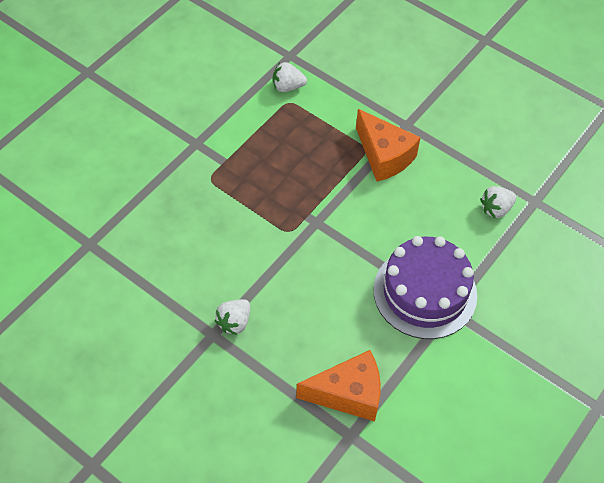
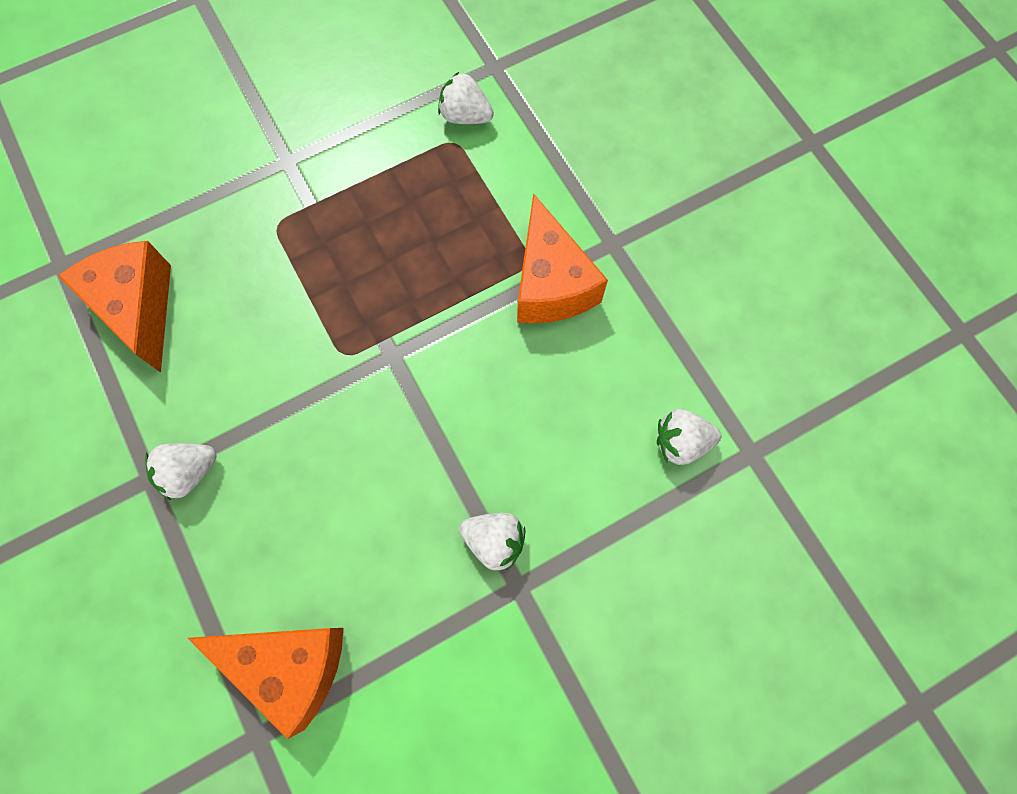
camera: 25 degrees right, 15 degrees up
purple cake [373,236,477,339] -> white strawberry [459,513,526,571]
none -> orange cheese [58,241,171,373]

